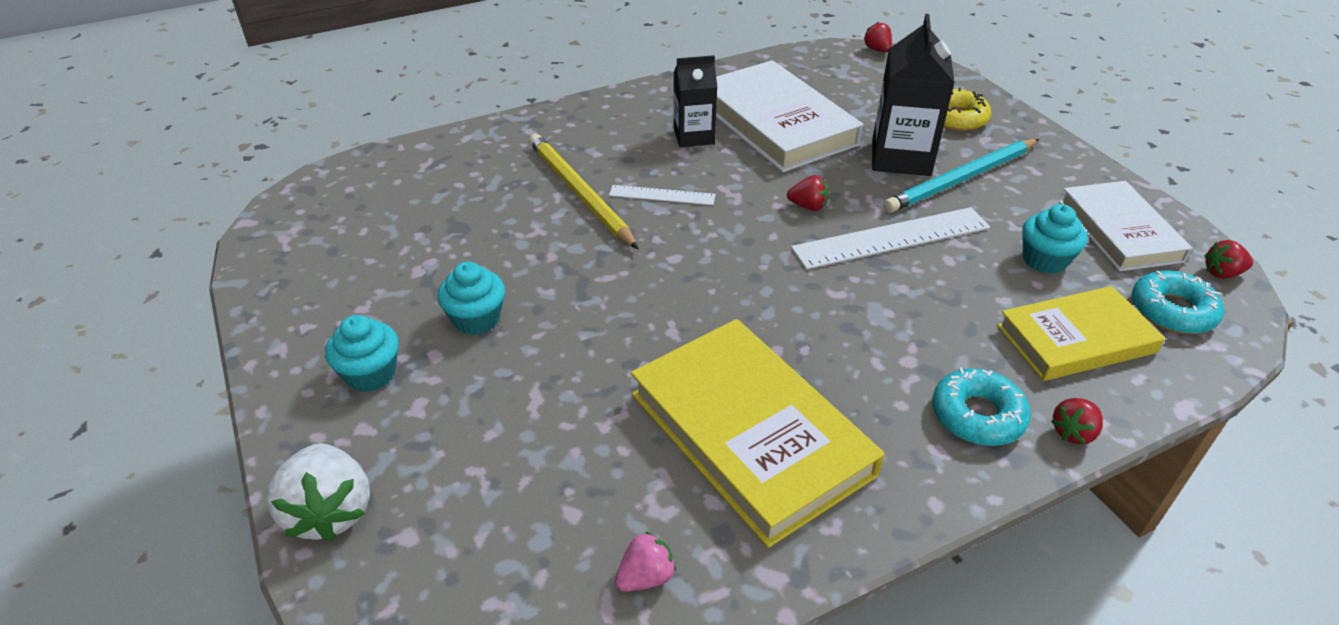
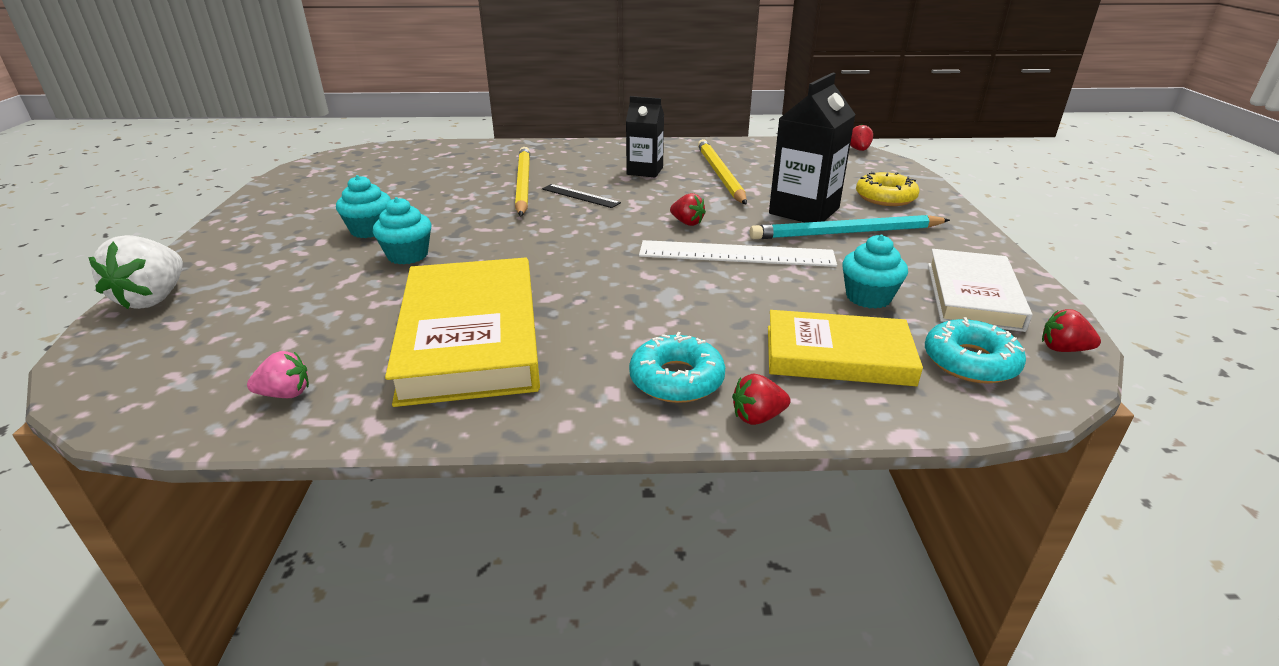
camera: 25 degrees right, 10 degrees down
turquoise cupcake [325,315,399,392] -> turquoise cupcake moved to [373,197,431,264]
white ruler [609,185,716,205] -> black ruler [542,184,621,208]
white book [716,60,864,172] -> yellow pencil [698,139,747,205]

